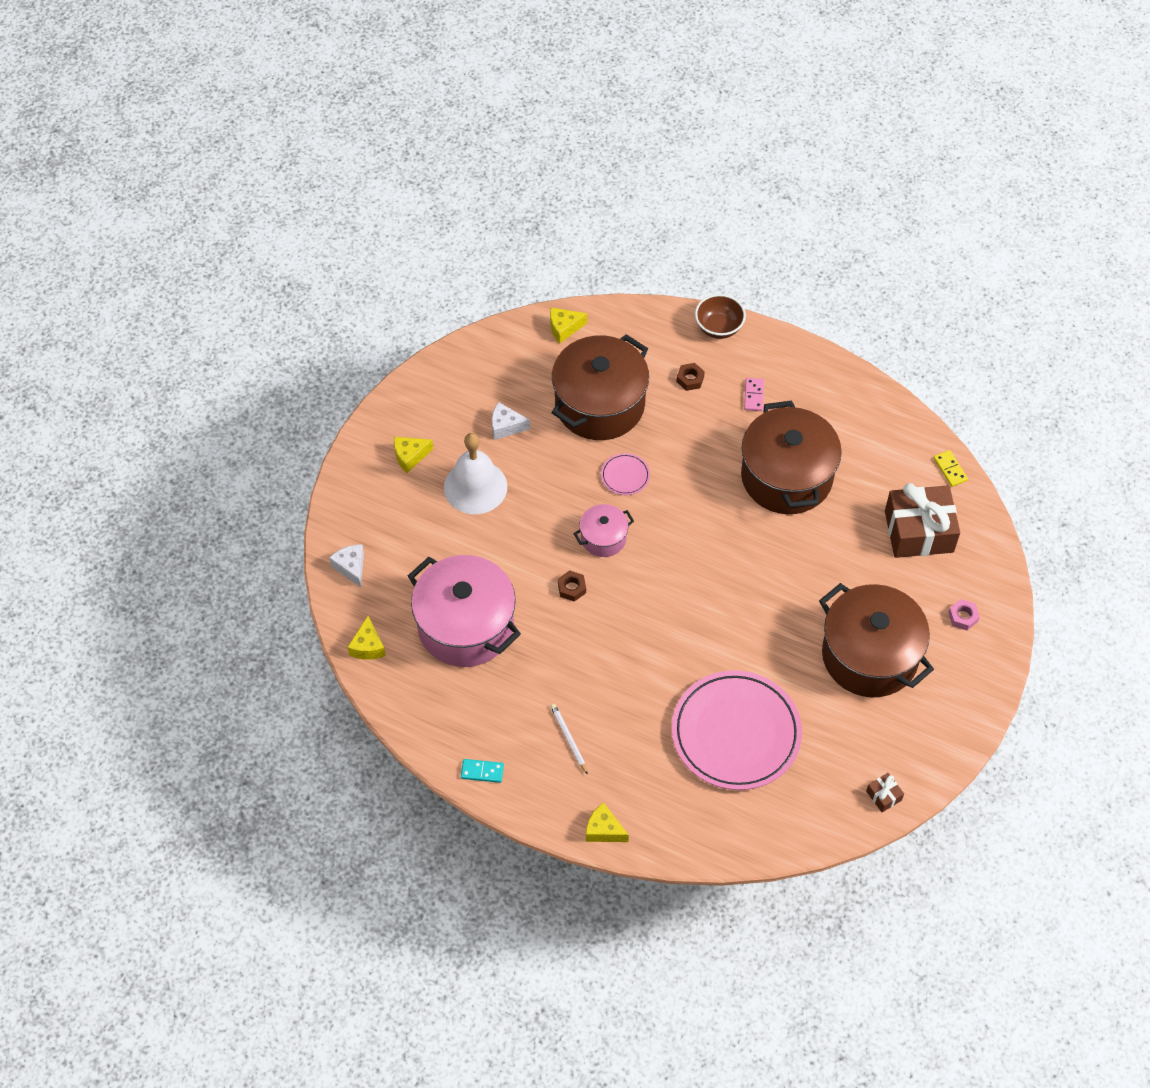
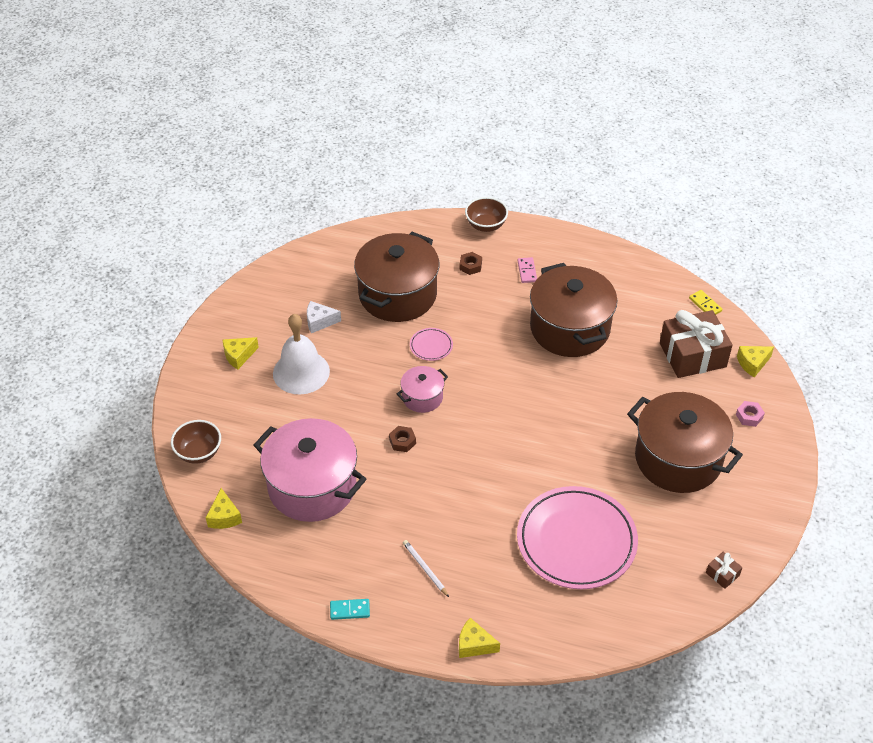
camera: 10 degrees left, 10 degrees down
white cheese [329,544,364,588] -> brown bowl [171,420,221,464]
yellow cheese [550,307,587,343] -> yellow cheese moved to [737,346,774,378]

